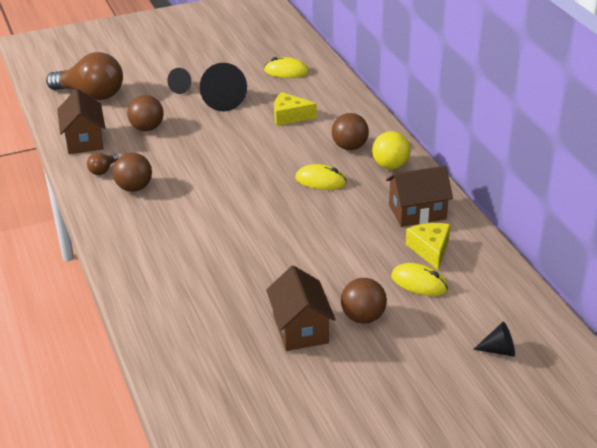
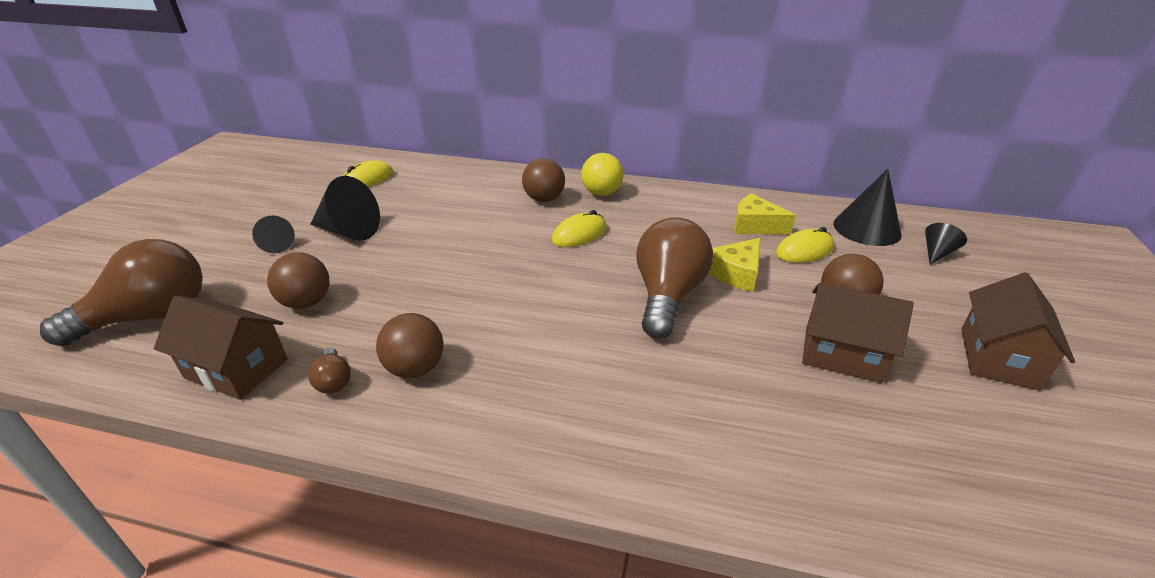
camera: 55 degrees left, 0 degrees up
yellow cheese [274,92,317,126] -> yellow cheese moved to [709,238,761,292]
brown house [386,166,453,227] -> brown house moved to [961,272,1075,391]
none -> brown light bulb [636,217,713,339]
none -> black cone [833,169,902,246]

